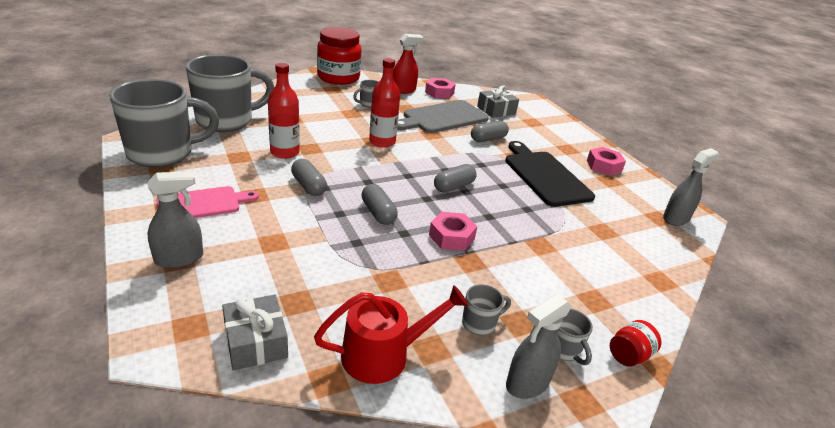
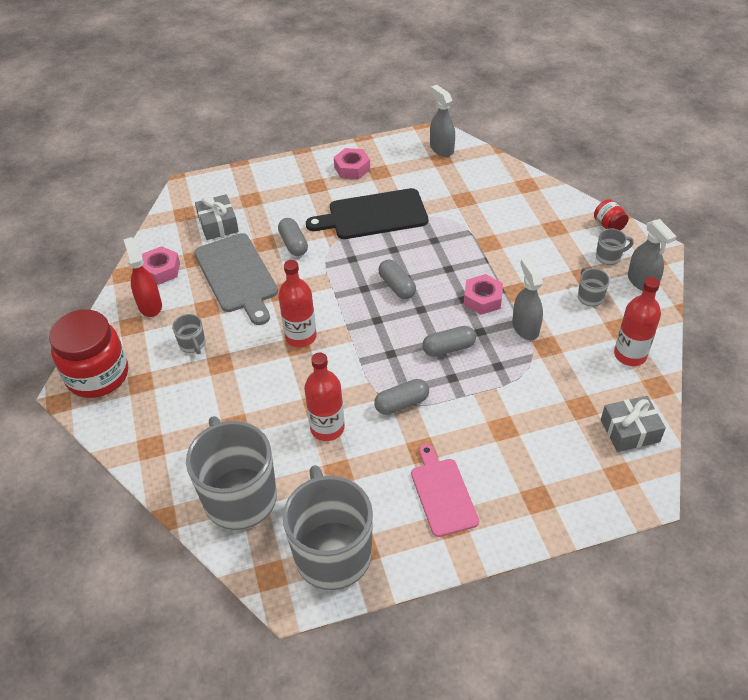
camera: 75 degrees left, 15 degrees up
grey spray bottle [147,171,203,268] -> grey spray bottle moved to [512,258,543,340]
red watering can [314,285,468,384] -> red bottle [614,277,661,366]

